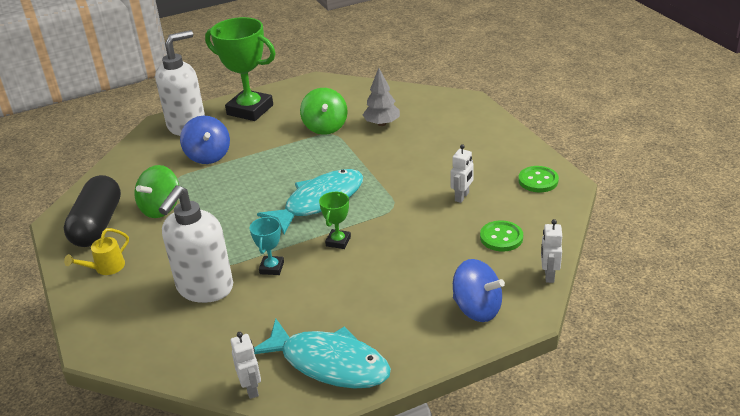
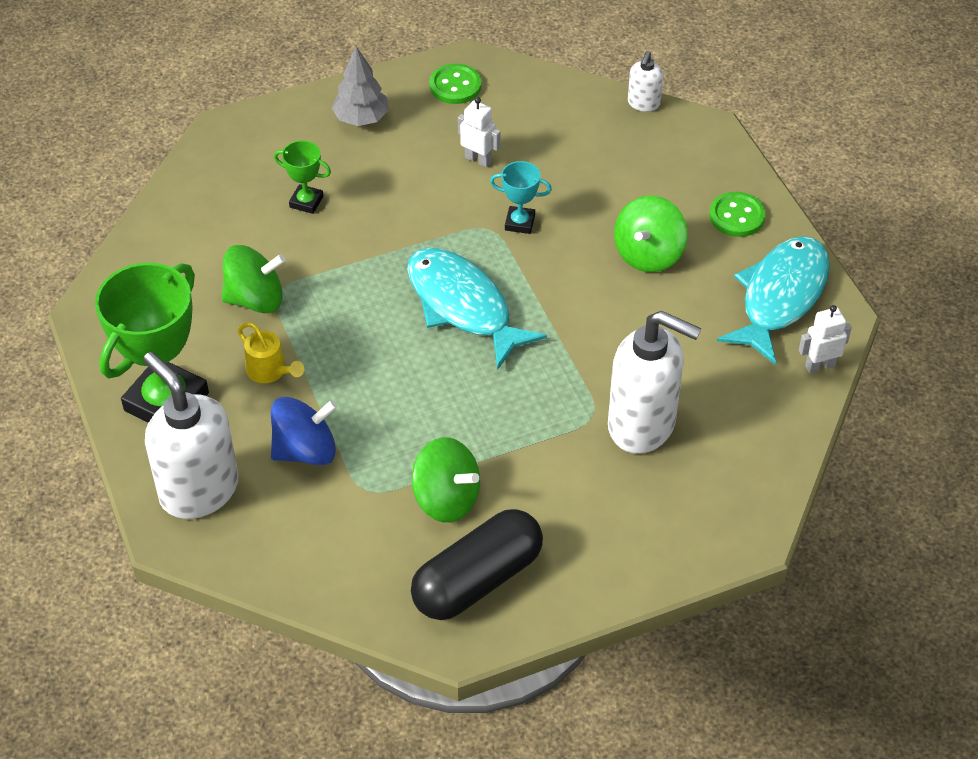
camera: 90 degrees left, 15 degrees up
black capsule [64,175,121,247] -> black capsule turned 45 degrees counterclockwise [411,509,543,620]
yellow watering can [64,228,129,275] -> yellow watering can moved to [238,322,305,383]
turquoise trophy [250,216,284,275] -> turquoise trophy moved to [490,161,552,234]
green trophy [319,192,351,249] -> green trophy moved to [274,140,331,214]
grey tree [363,68,400,126] -> grey tree moved to [332,46,389,126]
blue spinning top [453,259,505,322] -> none
green button [480,221,523,251] -> green button moved to [709,192,766,237]
white robot [541,219,562,283] -> white soap dispenser [628,51,663,112]
none -> green spinning top [614,196,688,272]

